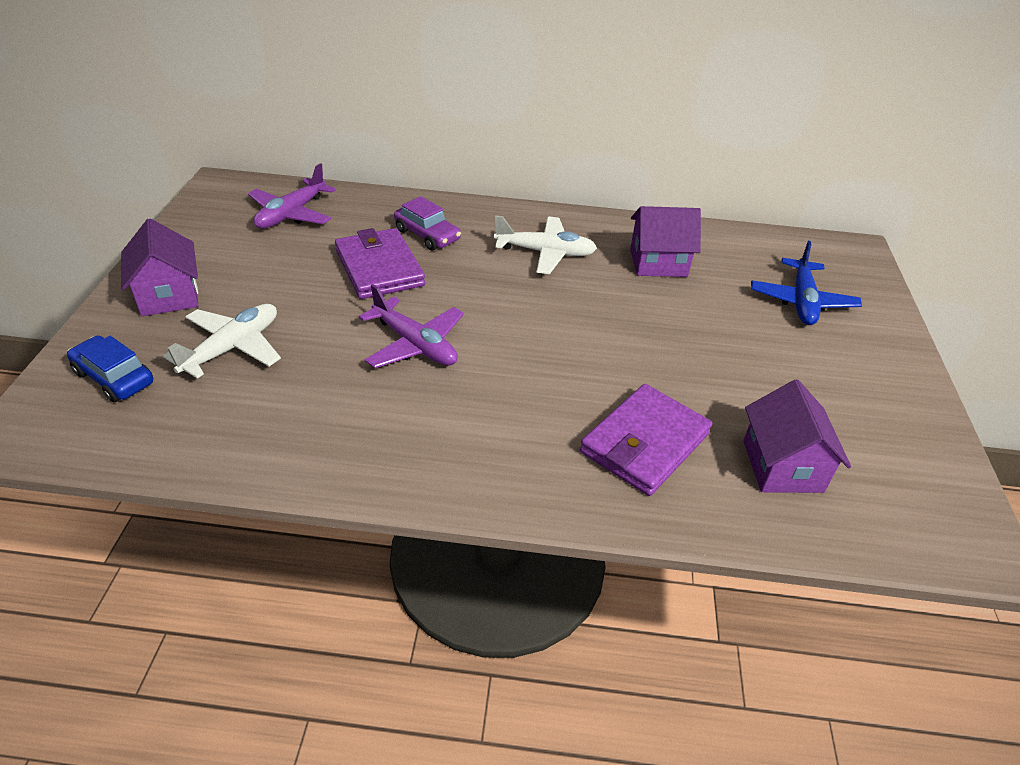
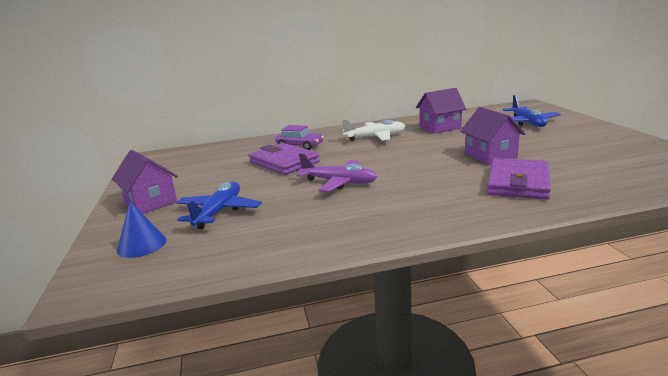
camera: 15 degrees left, 20 degrees down
blue car [67,335,153,402] -> blue cone [117,202,167,258]
white plane [163,304,281,378] -> blue plane [176,181,262,229]
purple plane [248,163,336,229] -> none
purple house [743,380,851,493] -> purple house moved to [460,107,525,165]

